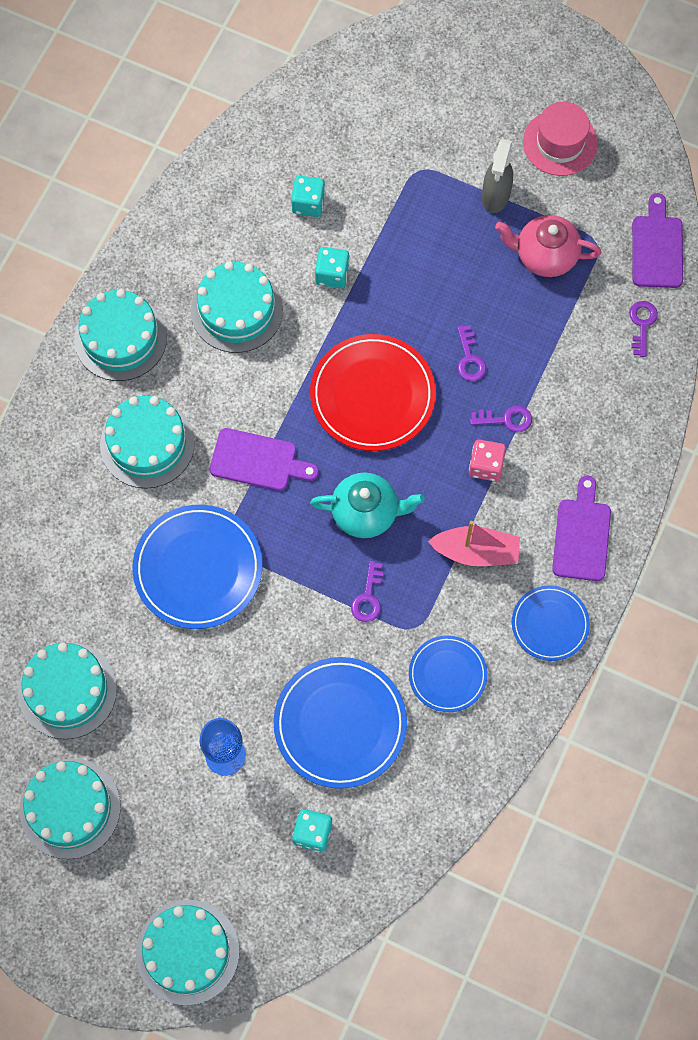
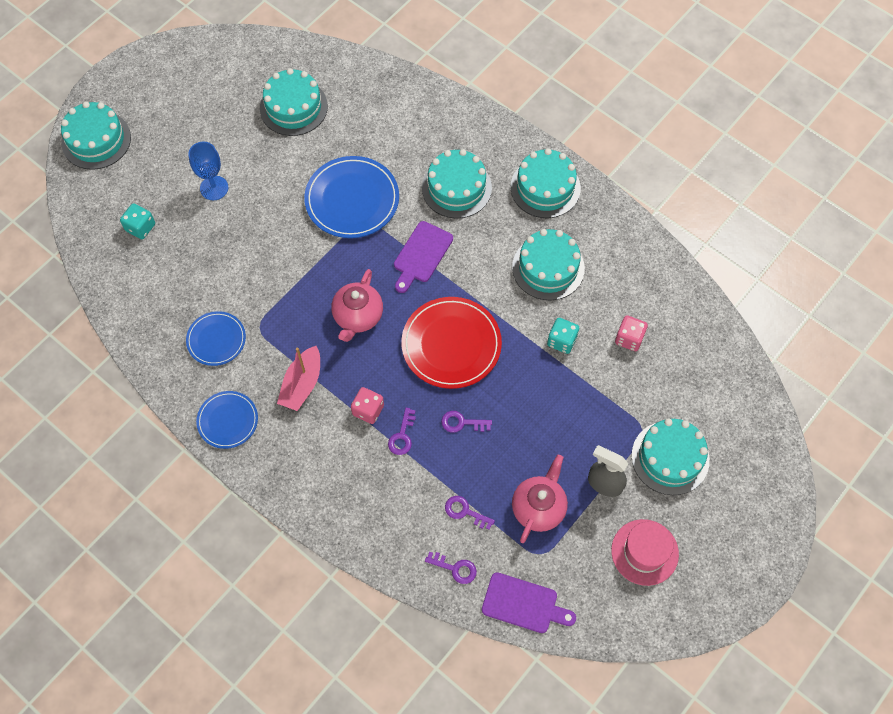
camera: 105 degrees right, 5 degrees down
turquoise cake [20,758,121,859] -> turquoise cake moved to [631,418,710,495]
blue plate [274,657,407,789] -> none
turquoise dice [291,176,325,217] -> pink dice [615,315,648,351]
turquoise teapot [310,472,425,538] -> pink teapot [331,269,383,342]
purple key [351,561,384,622] -> purple key moved to [445,496,495,530]
purple cutting board [552,475,611,581] -> none

